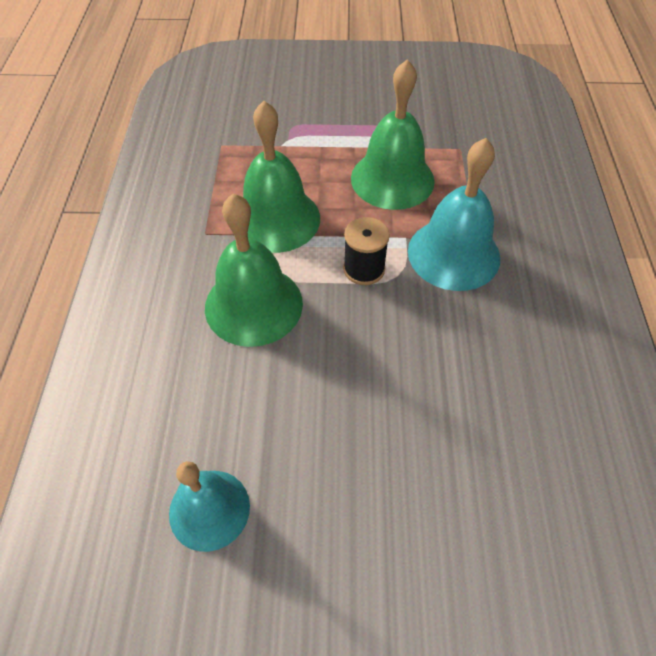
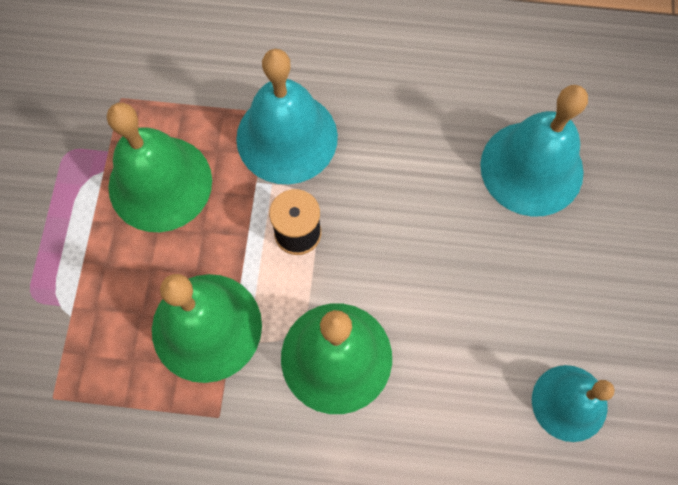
camera: 85 degrees left, 15 degrees up
none -> turquoise bell [480,85,588,217]

